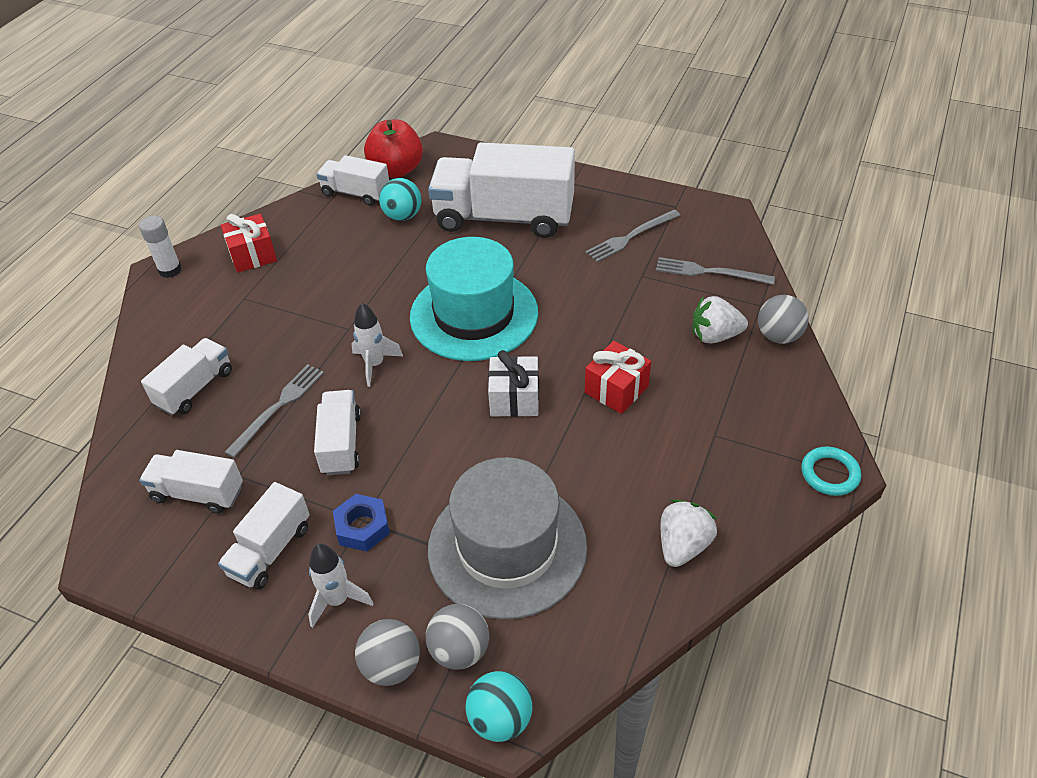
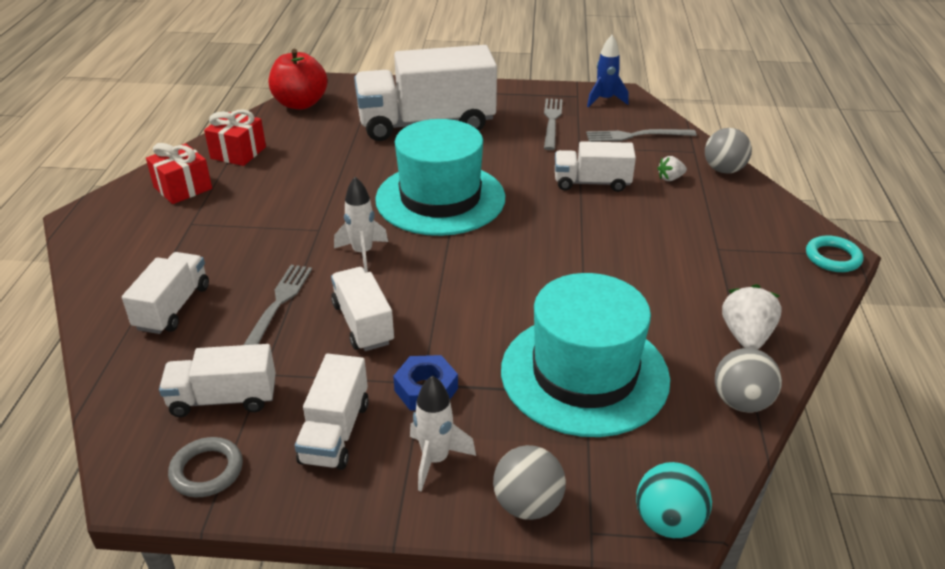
camera: 20 degrees left, 10 degrees down
white glue stick [139,216,182,278] -> none
white truck [317,155,389,206] -> white truck moved to [555,141,636,192]
turquoise ball [379,178,422,221] -> none
grey ball [426,604,489,670] -> grey ball moved to [715,348,782,412]
grey hat [428,457,587,620] -> turquoise hat [501,273,670,437]
white gift [488,350,539,417] -> none
grey fork [585,210,680,262] -> grey fork turned 150 degrees clockwise [544,98,563,150]
red gift [585,341,651,414] -> red gift moved to [204,109,266,166]
white strawberry [693,296,748,343] -> white strawberry [657,156,687,181], size x0.57
none -> grey ring [168,437,243,497]
none -> blue rocket [587,35,629,108]

